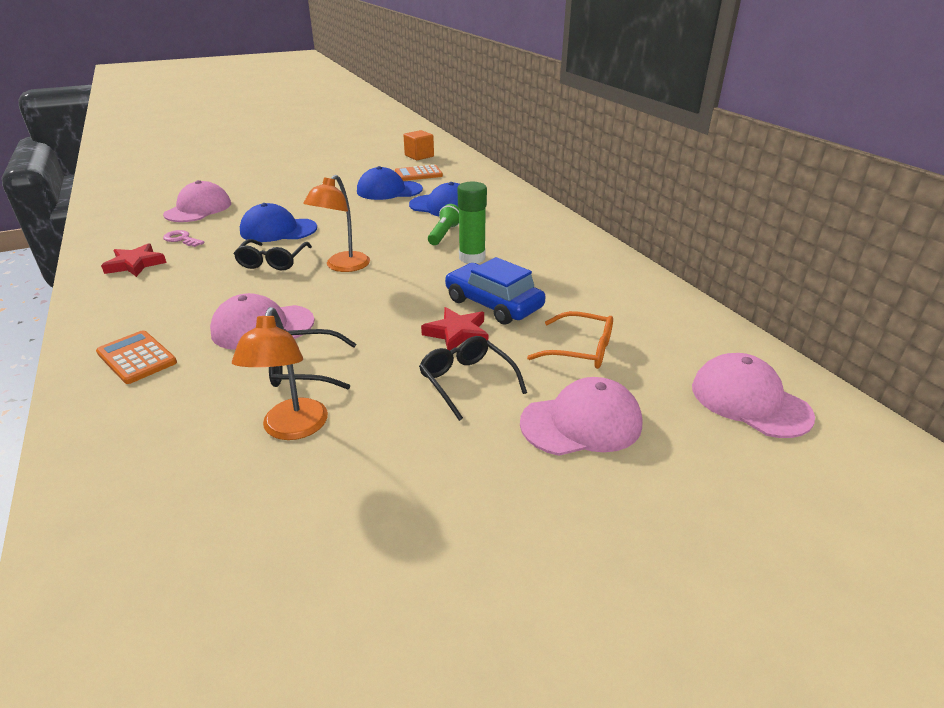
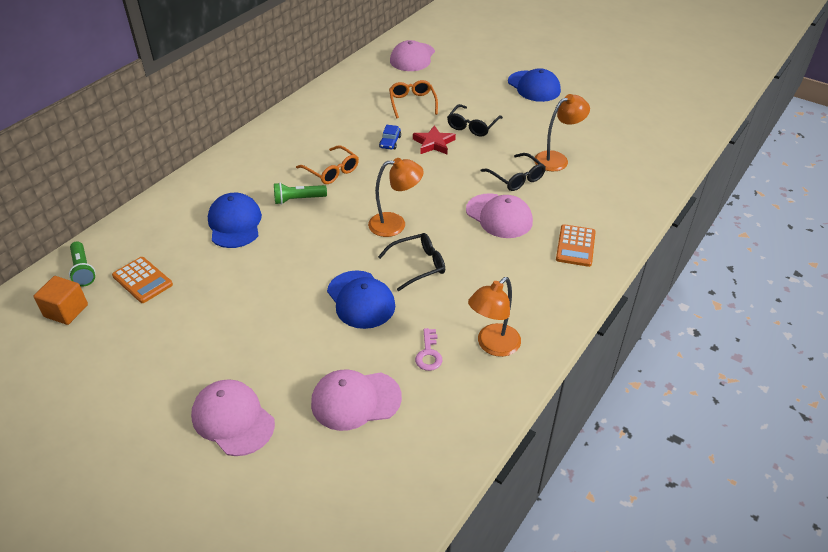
camera: 120 degrees left, 10 degrees up
red star [101,243,167,277] -> orange lamp [468,277,521,357]
blue cap [357,166,423,200] -> blue cap moved to [508,68,561,102]
blue car [445,257,545,325] -> blue car [379,125,401,150], size x0.49
green glue stick [458,182,487,264] -> orange glasses [296,145,359,184]
pink cap [520,377,642,456] -> pink cap moved to [191,379,275,456]
none -> green flashlight [69,241,96,287]

